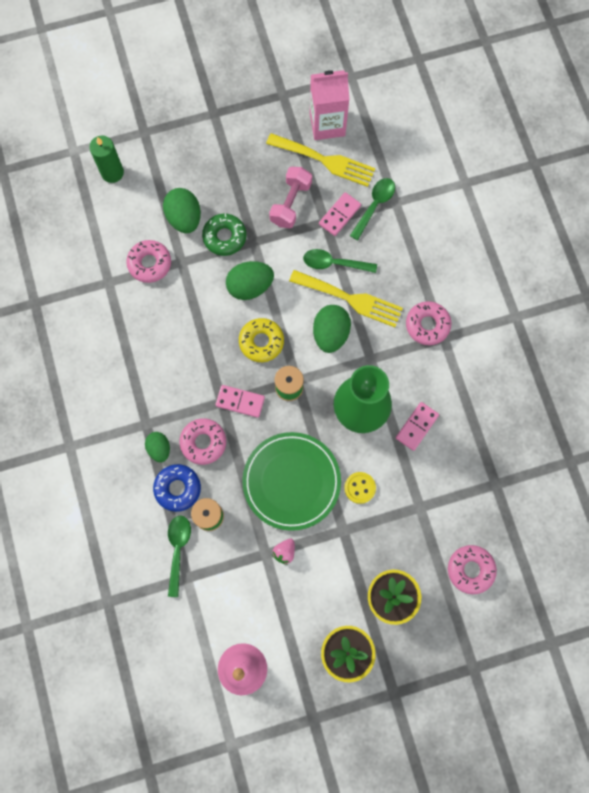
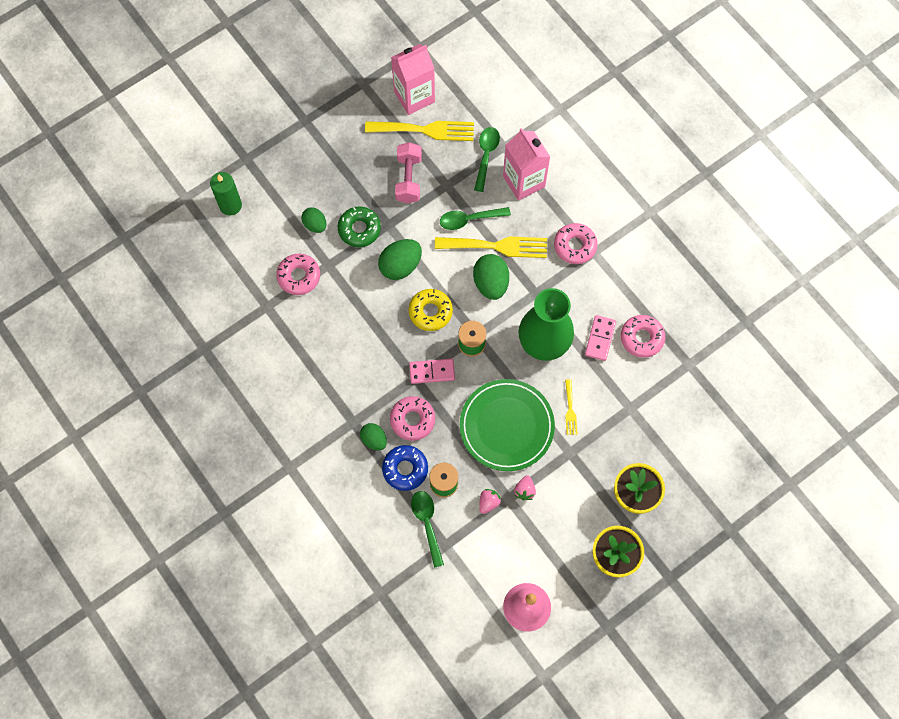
camera: 20 degrees left, 5 degrees down
green egg [163,188,201,233] -> green egg [301,207,327,233], size x0.62
pink domino [319,192,361,236] -> none
yellow button [344,472,376,504] -> yellow fork [565,379,577,435]
pink donut [448,545,497,594] -> pink donut moved to [621,315,665,358]
none -> pink strawberry [479,489,501,514]
none -> pink carton [503,128,550,200]

